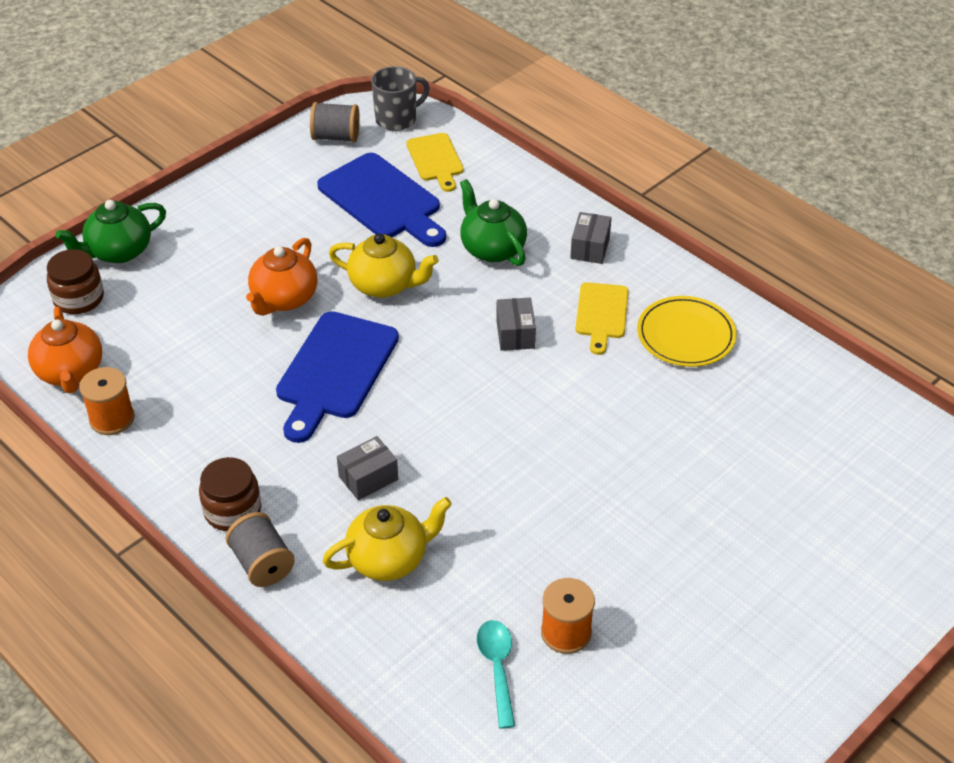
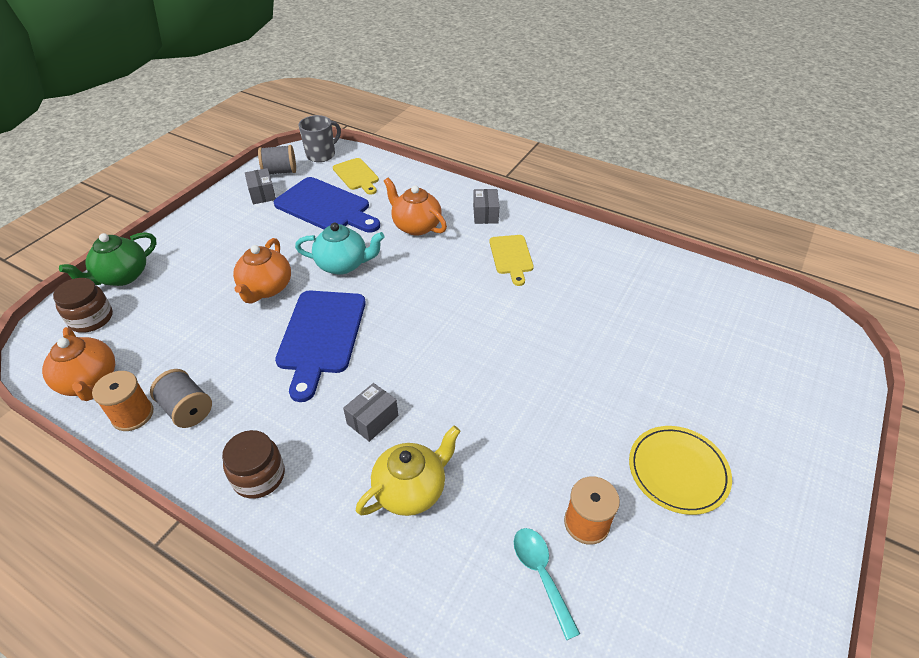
camera: 15 degrees left, 0 degrees up
grey spool [226,512,295,587] -> grey spool moved to [150,369,212,428]
yellow teapot [329,233,439,298] -> turquoise teapot [295,223,385,275]
green teapot [460,179,527,266] -> orange teapot [384,178,447,236]
grey box [496,298,536,351] -> grey box moved to [245,168,276,204]
yellow plate [637,296,737,367] -> yellow plate moved to [629,426,732,515]

